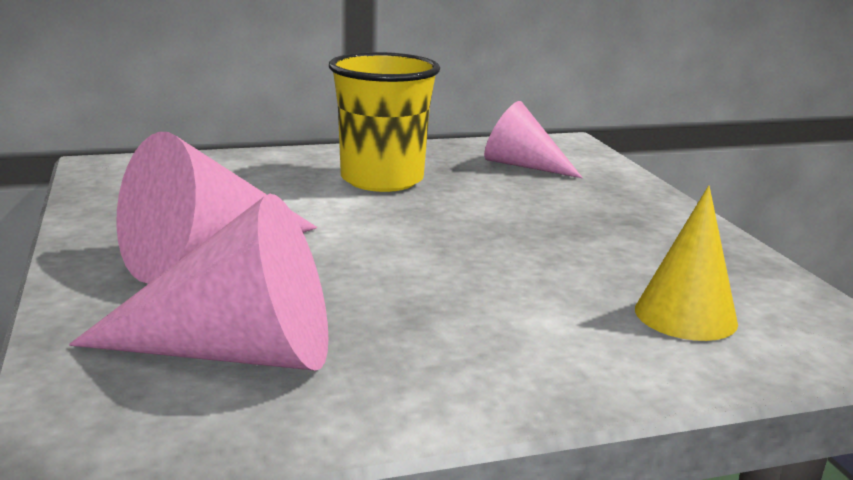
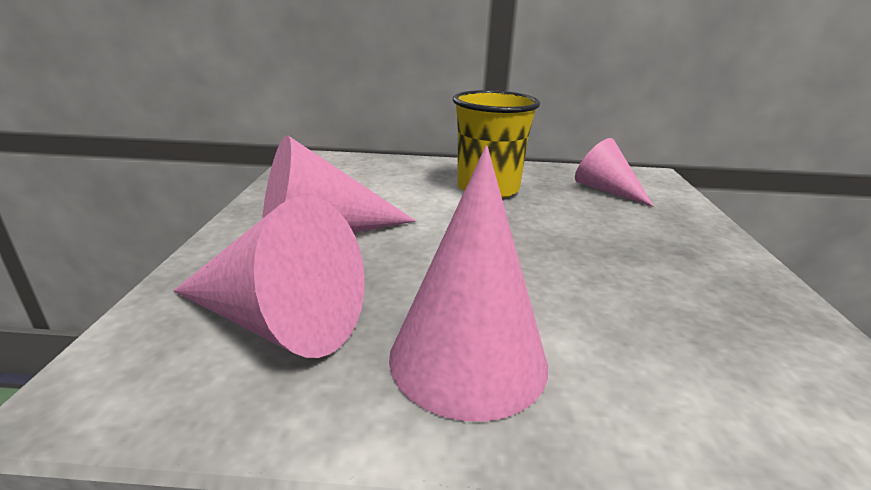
camera: 20 degrees right, 5 degrees up
yellow cone [635,186,738,341] -> none
none -> pink cone [389,146,548,422]

